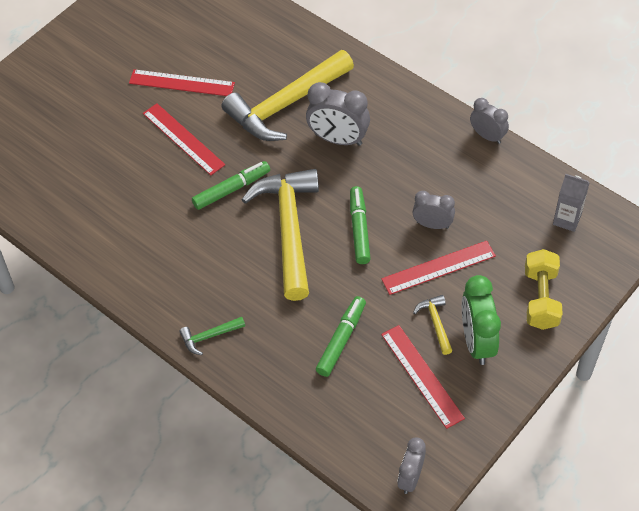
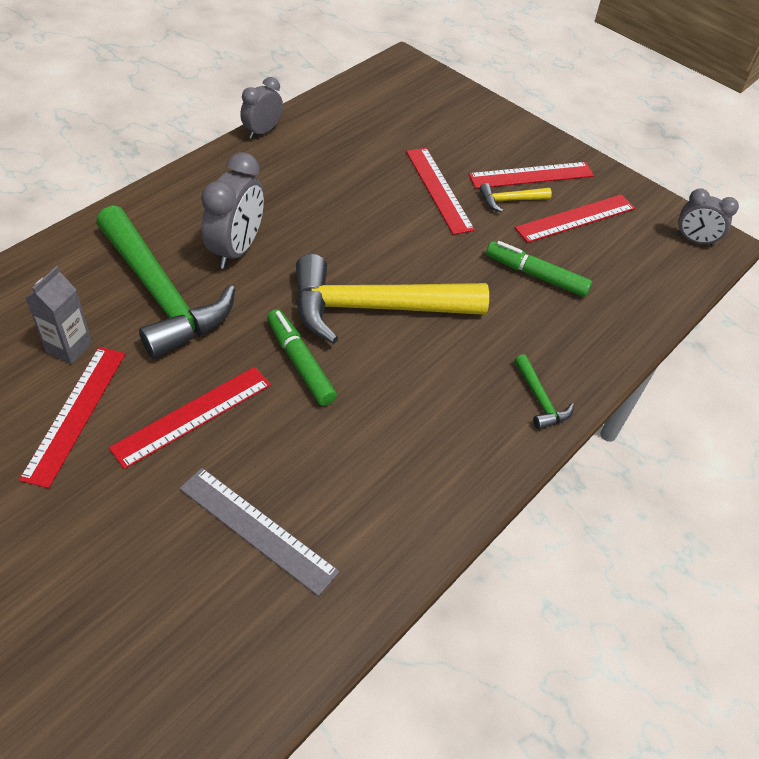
camera: 95 degrees left, 5 degrees down
yellow hammer [222,50,354,141] -> green hammer [96,205,235,359]
green marker [350,186,371,264] -> none
grey clock [413,191,455,229] -> none
green clock [462,275,501,365] -> red ruler [469,162,594,189]
yellow dumbbell [525,249,563,330] -> none
grey carton [553,174,590,232] -> grey carton moved to [25,266,92,364]
none -> grey ruler [180,468,339,596]

